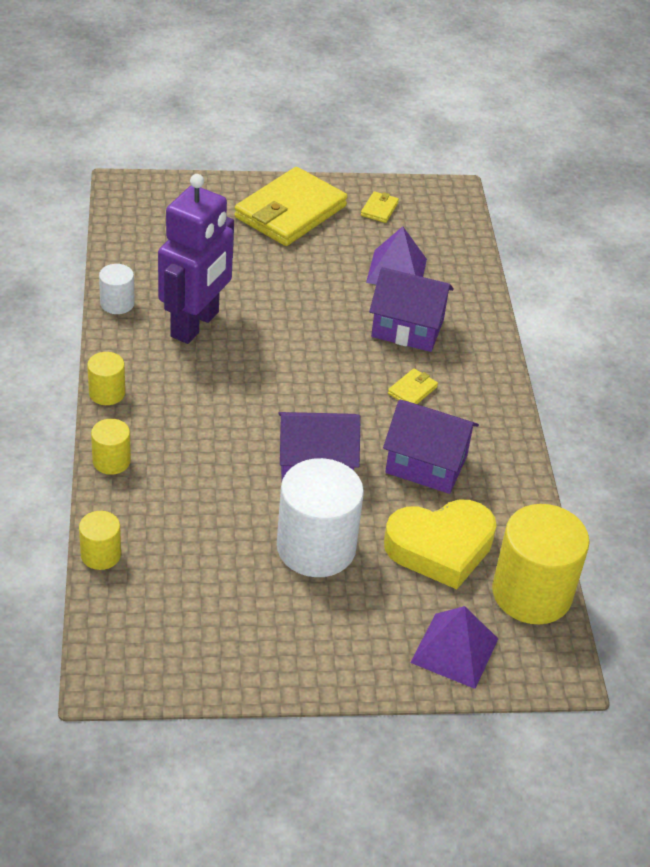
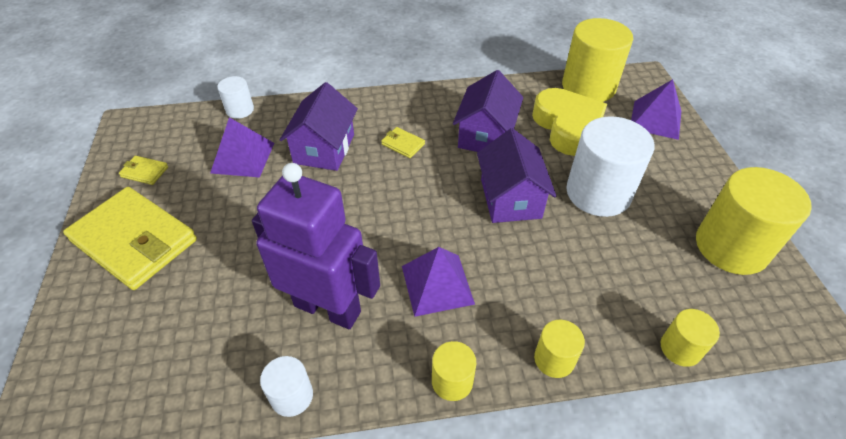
camera: 90 degrees left, 5 degrees up
none -> white cylinder [217,76,254,119]
none -> purple pyramid [402,247,475,317]
none -> yellow cylinder [696,167,812,275]

